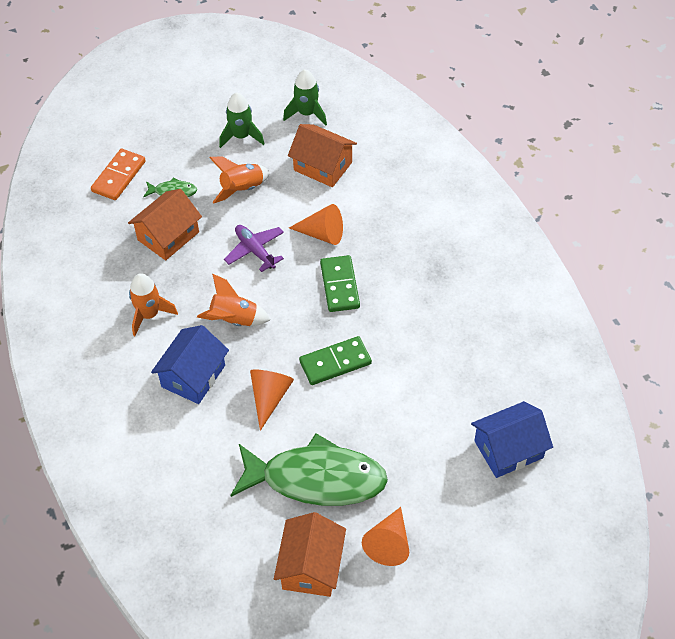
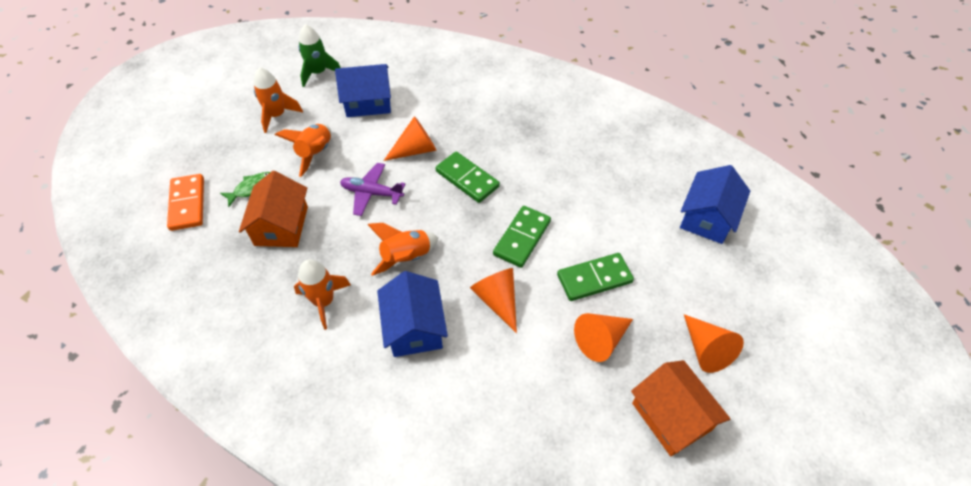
camera: 40 degrees left, 0 degrees up
green rocket [219,92,265,148] -> orange rocket [254,67,303,133]
green fish [230,433,388,506] -> orange cone [574,313,633,362]
orange house [288,124,357,187] -> blue house [335,64,391,117]
none -> green domino [557,253,634,301]

